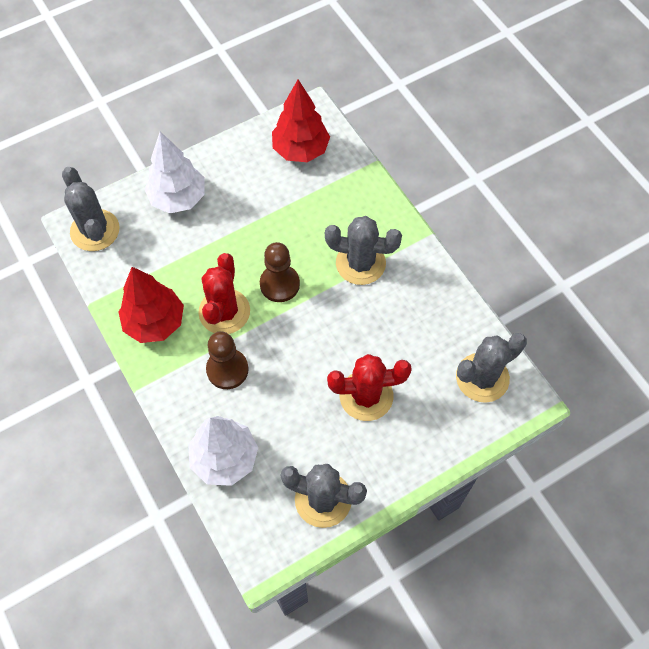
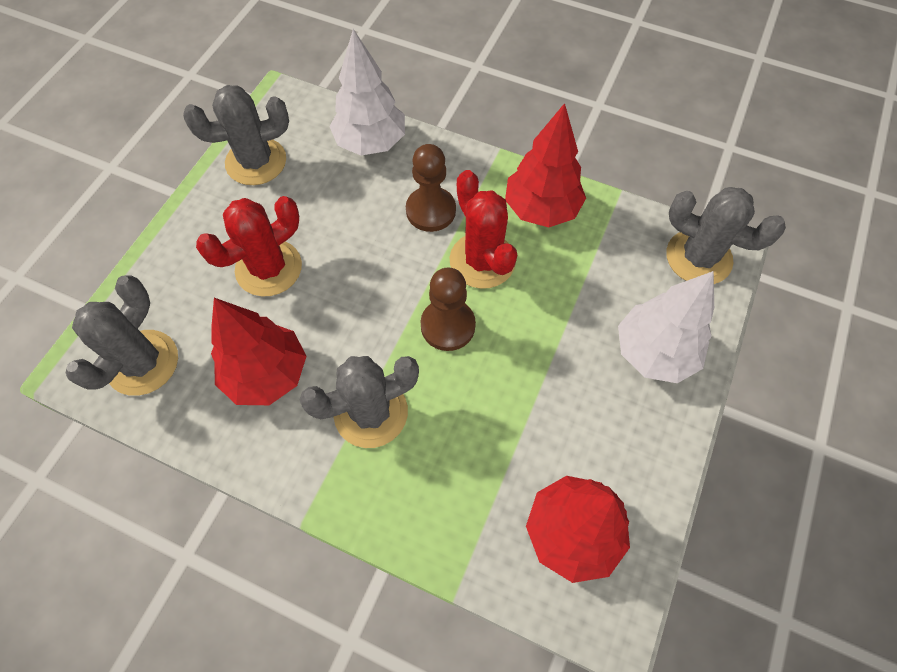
camera: 145 degrees right, 0 degrees up
none -> red tree [211,298,306,405]

